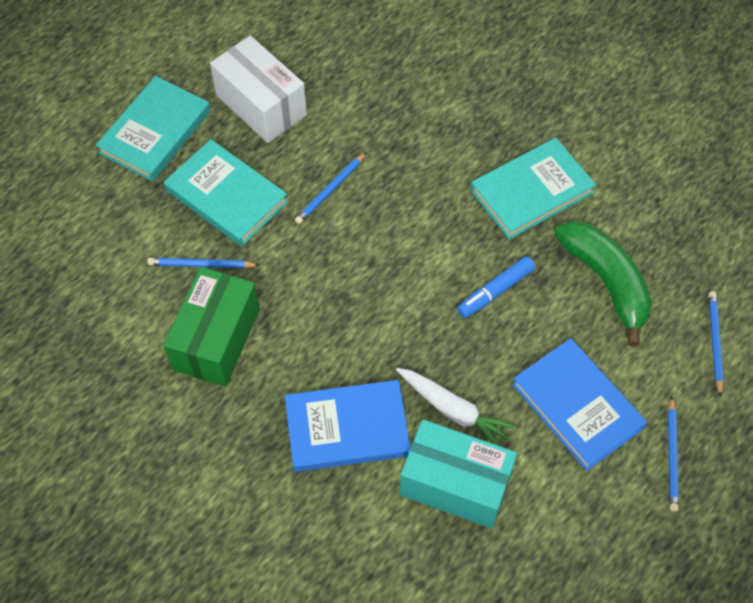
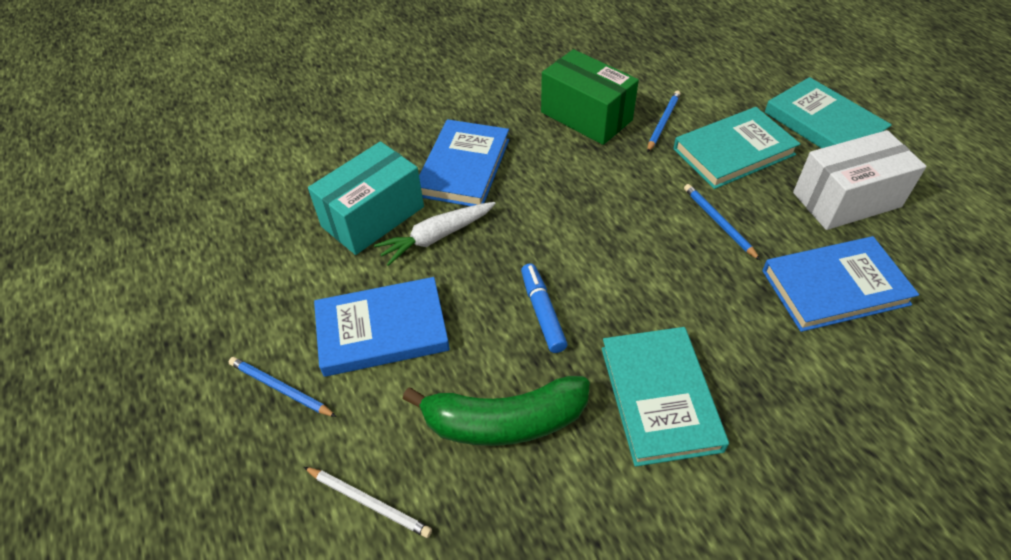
camera: 115 degrees right, 10 degrees down
blue pencil [709,291,724,397] -> white pencil [304,467,432,538]
none -> blue book [762,236,919,332]

